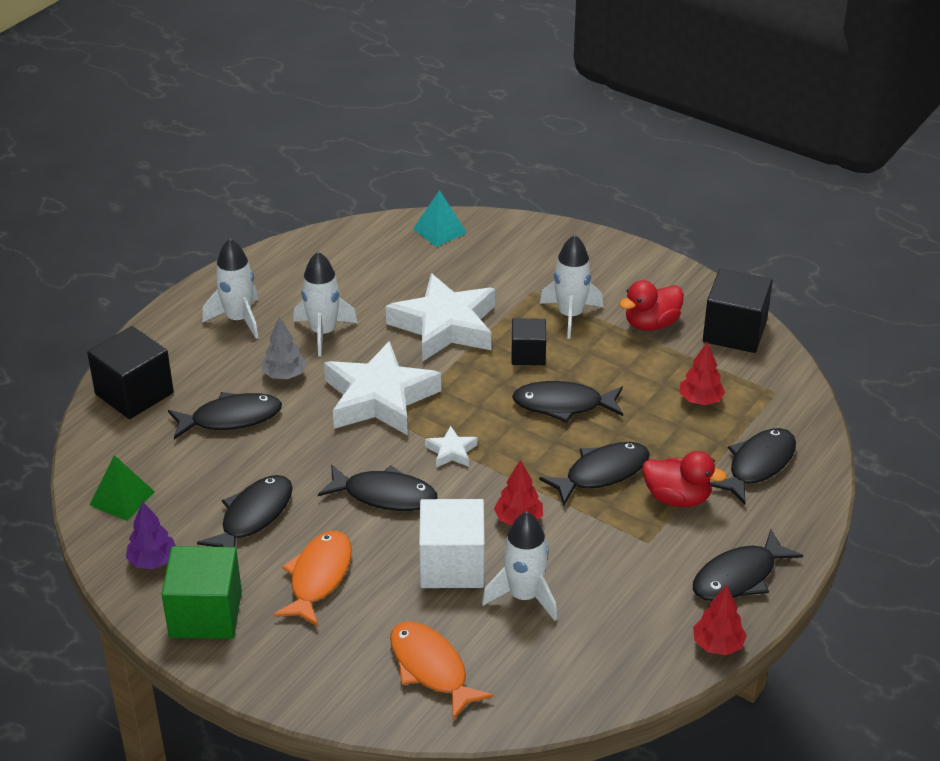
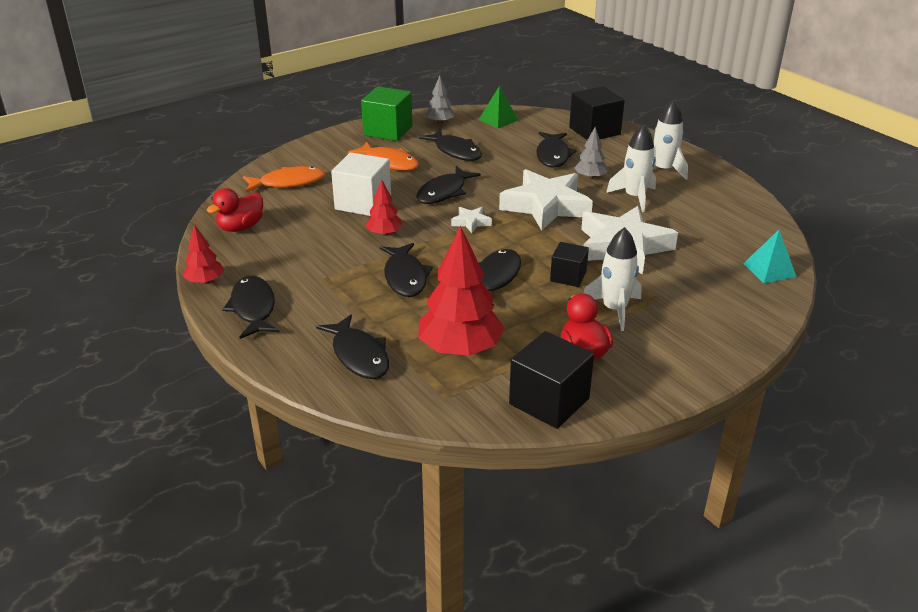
camera: 110 degrees right, 5 degrees down
purple tree [126,501,176,569] -> grey tree [425,76,455,124]
white rocket [482,512,557,621] -> none
red duck [643,451,727,507] -> red duck moved to [207,188,263,232]
red tree [679,341,725,405] -> red tree [418,226,504,356], size x1.95

